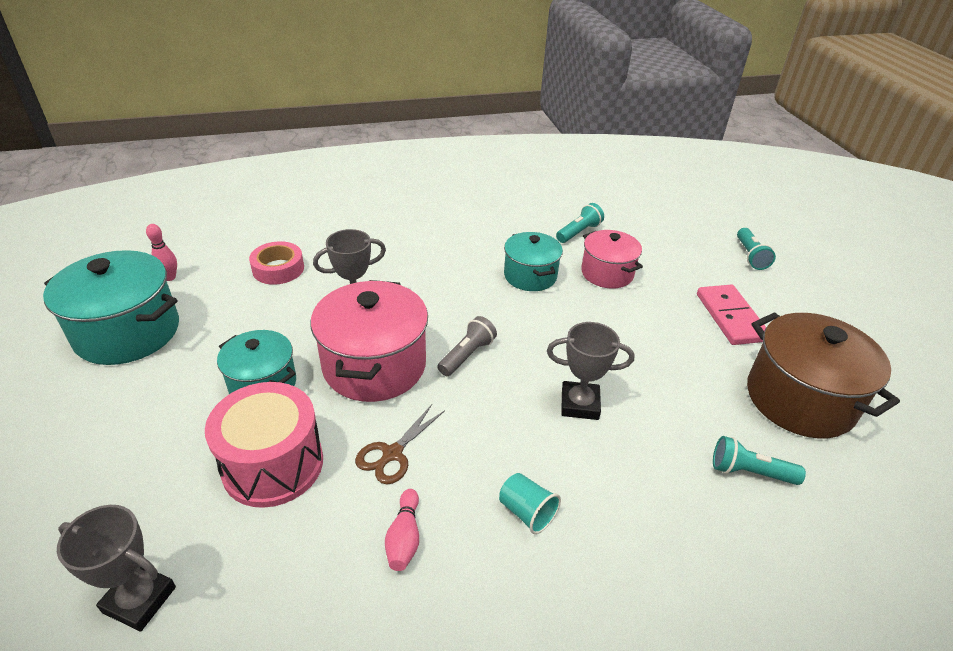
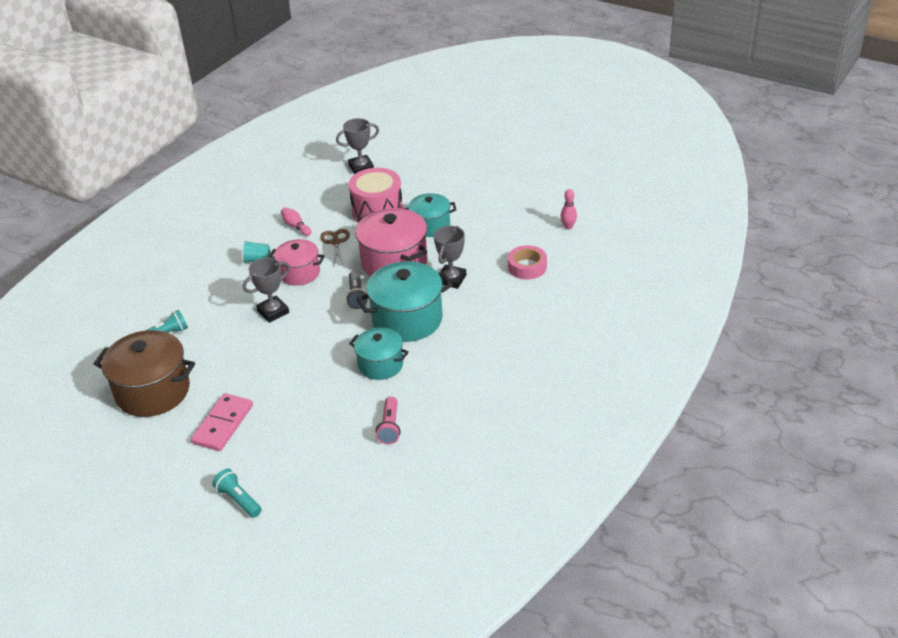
camera: 140 degrees right, 0 degrees up
turquoise pot [43,250,179,365] -> turquoise pot moved to [356,261,453,342]
turquoise flashlight [556,203,604,243] -> pink flashlight [376,396,401,444]
pink pot [581,230,643,288] -> pink pot moved to [269,239,325,286]
pink domino [697,284,766,345] -> pink domino turned 75 degrees clockwise [191,393,253,451]

